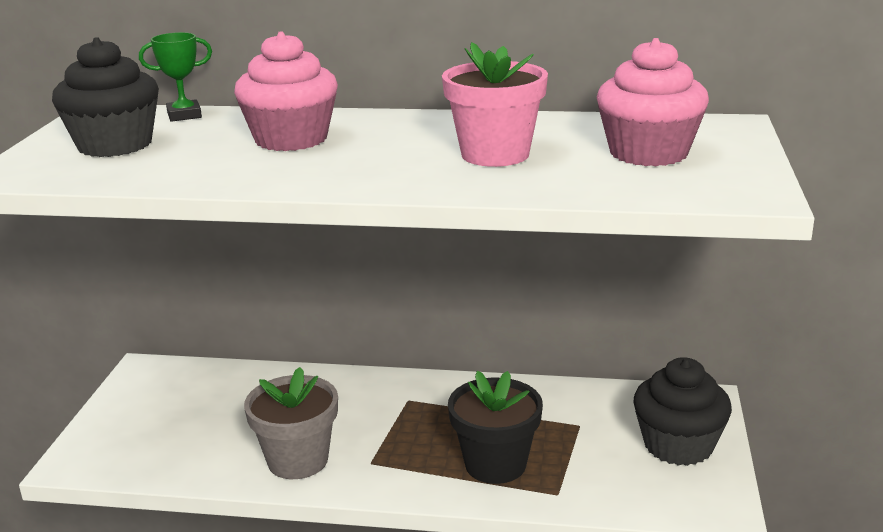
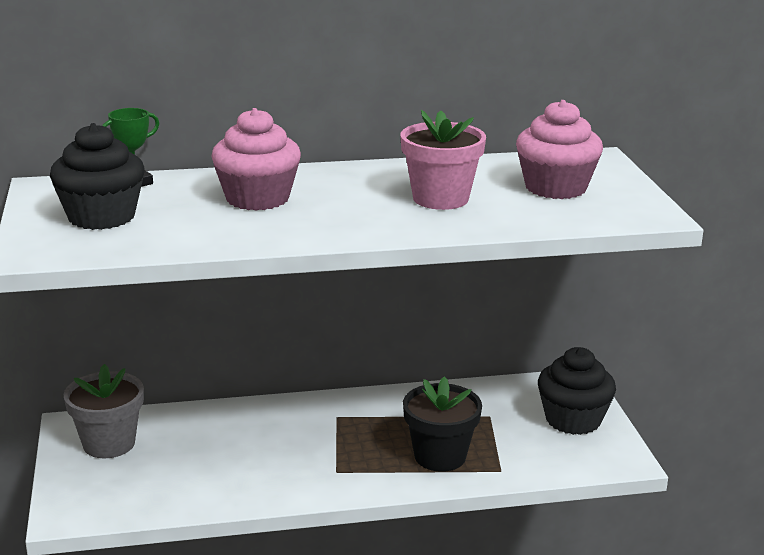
camera: 20 degrees left, 0 degrees up
grey flower pot [244,367,338,479] -> grey flower pot moved to [63,364,144,458]

